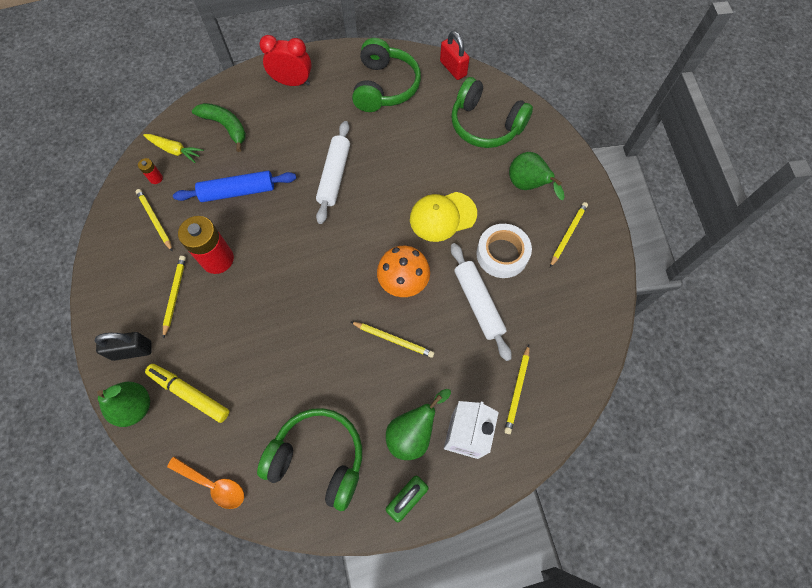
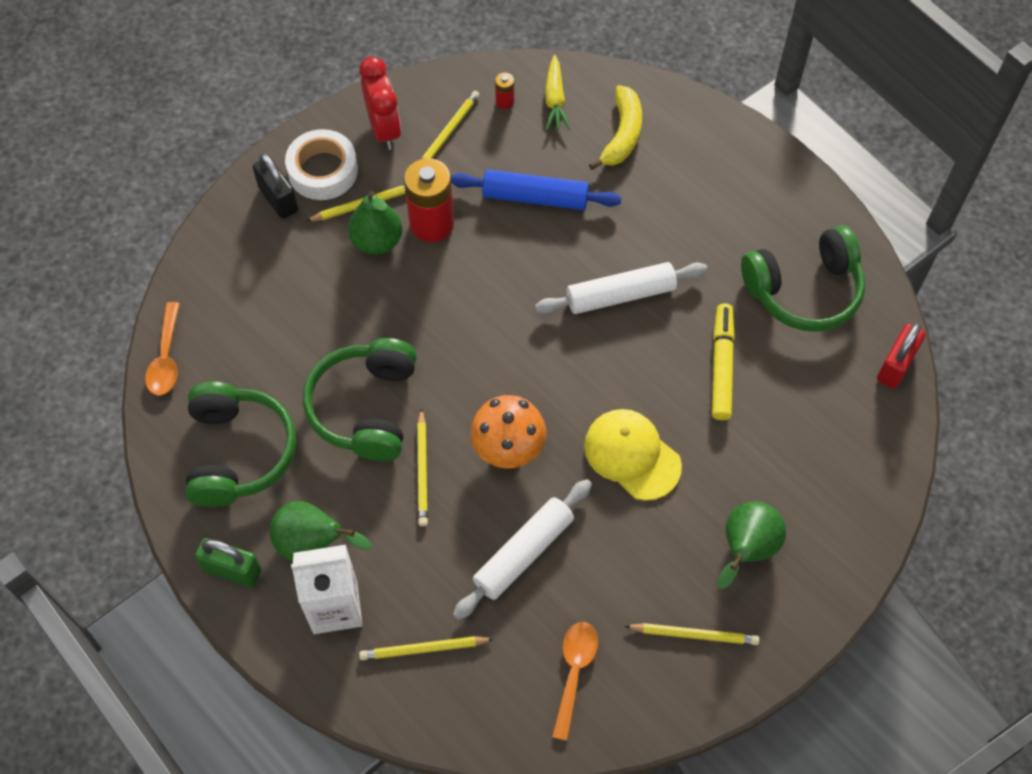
camera: 65 degrees right, 5 degrees down
green pear [97,382,150,427] -> green pear moved to [348,191,402,255]
yellow marker [145,364,229,423] -> yellow marker moved to [712,304,735,420]
blue rolling pin [173,171,296,202] -> blue rolling pin turned 45 degrees counterclockwise [451,170,622,210]
green banana [192,103,246,152] -> yellow banana [589,85,642,170]
red clock [259,35,312,86] -> red clock moved to [360,56,401,150]
green headphones [451,77,533,148] -> green headphones moved to [303,338,417,461]
white tape [476,224,532,278] -> white tape moved to [285,129,358,200]
none -> orange spoon [552,622,598,741]

